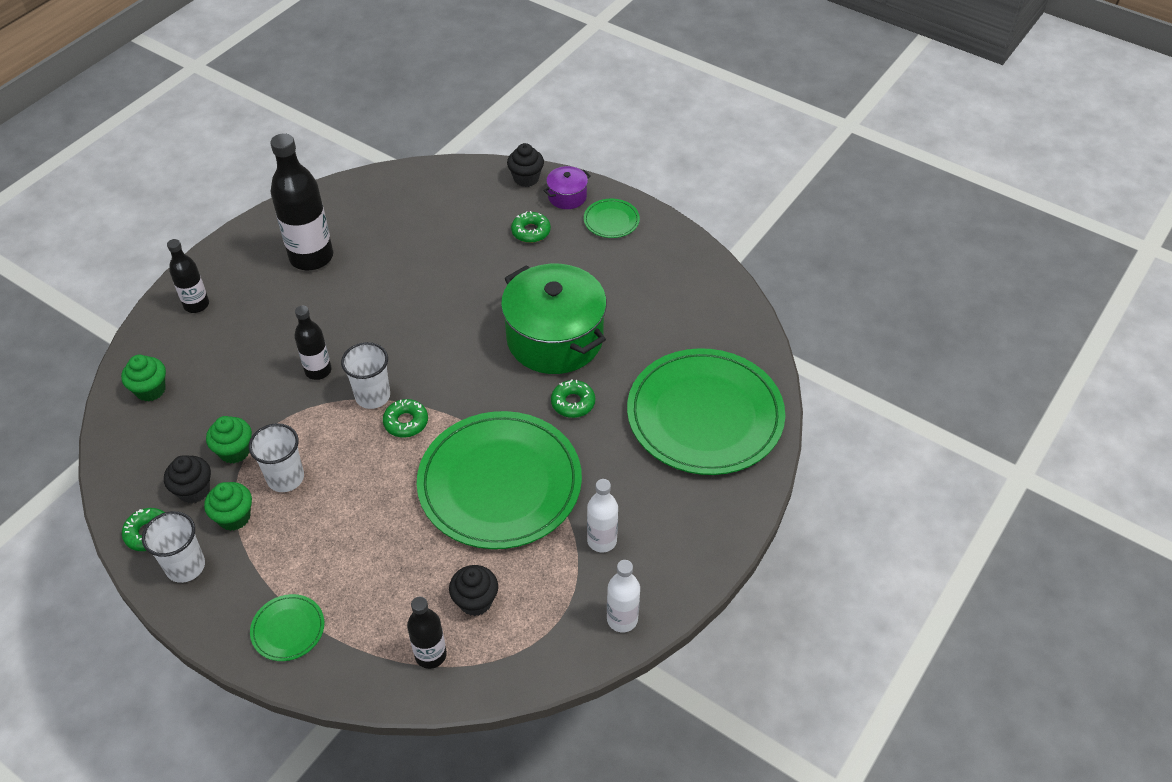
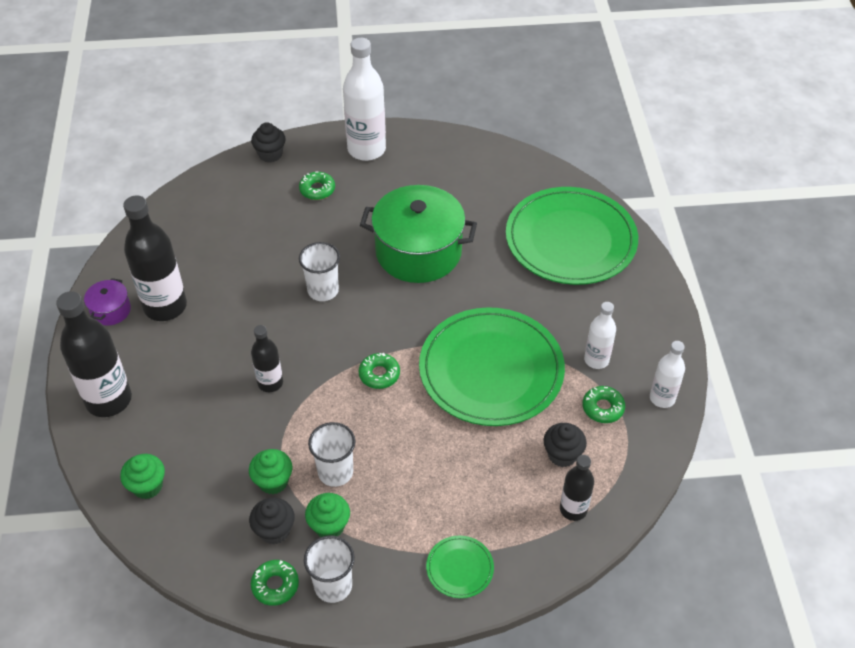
camera: 40 degrees left, 0 degrees up
black bottle [167,239,209,313] -> black bottle [56,291,132,417], size x1.79
white cup [341,342,390,409] -> white cup moved to [299,242,340,301]
purple pot [543,166,591,209] -> purple pot moved to [84,278,131,326]
green donut [551,380,595,418] -> green donut moved to [582,386,625,423]
green plate [584,199,640,238] -> white bottle [343,38,386,161]

